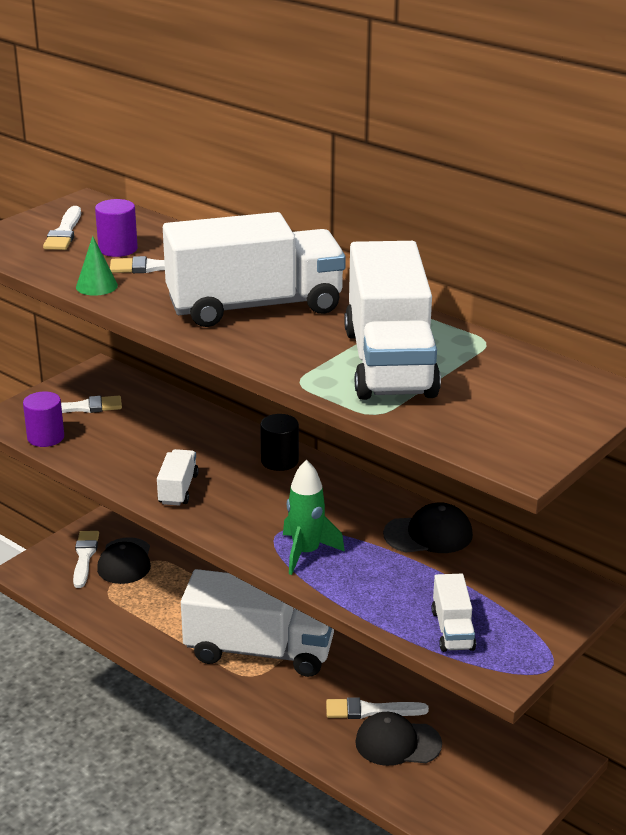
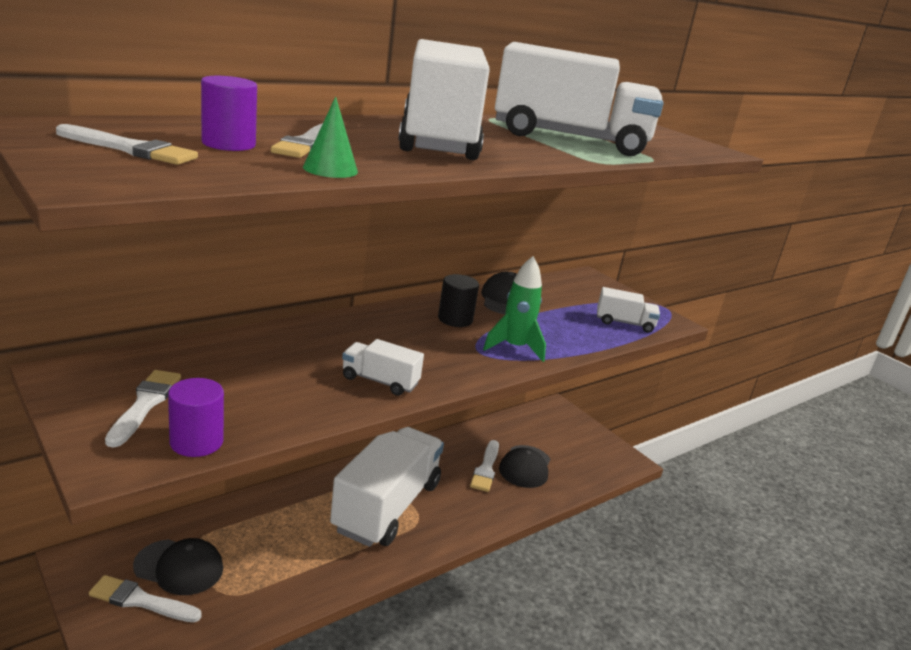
camera: 80 degrees left, 5 degrees down
black cylinder [260,414,299,471] -> black cylinder moved to [438,274,479,327]

